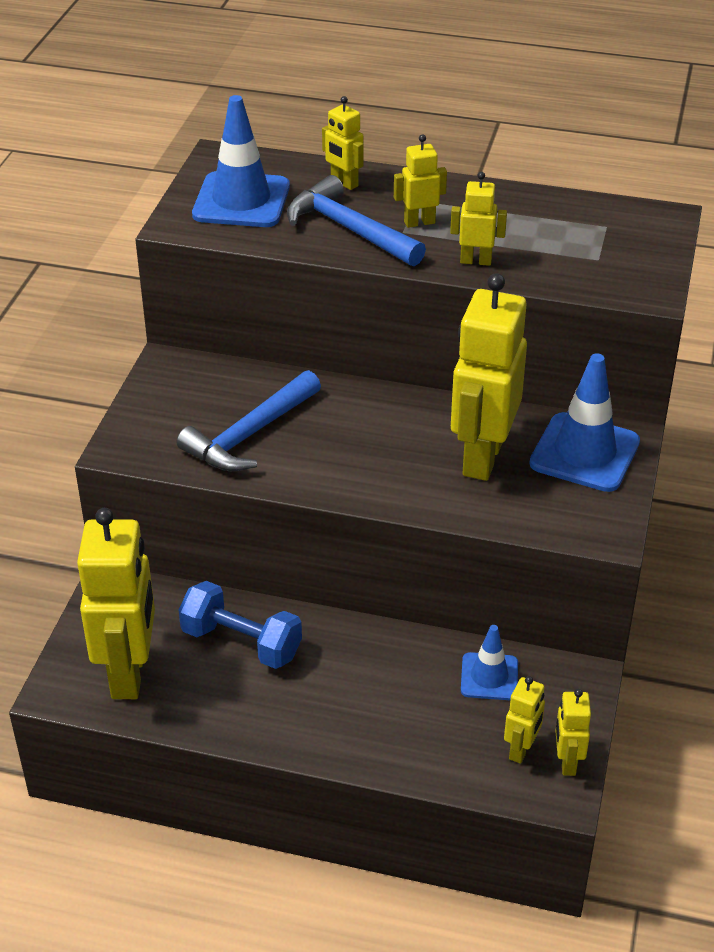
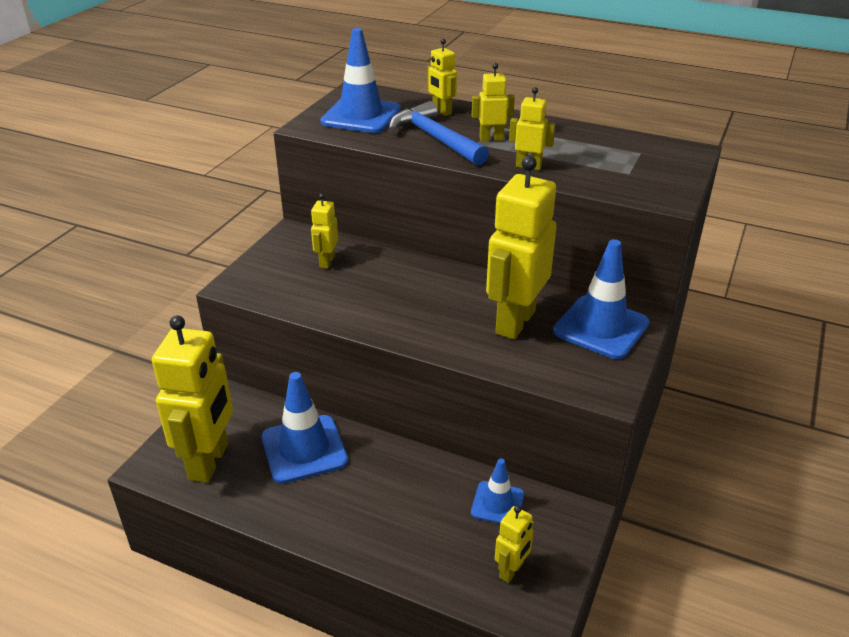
camera: 10 degrees right, 5 degrees down
blue hammer [177,370,321,471] -> none
blue dumbbell [179,581,302,669] -> blue traffic cone [261,372,348,484]
yellow robot [555,689,591,776] -> yellow robot moved to [311,193,338,269]

